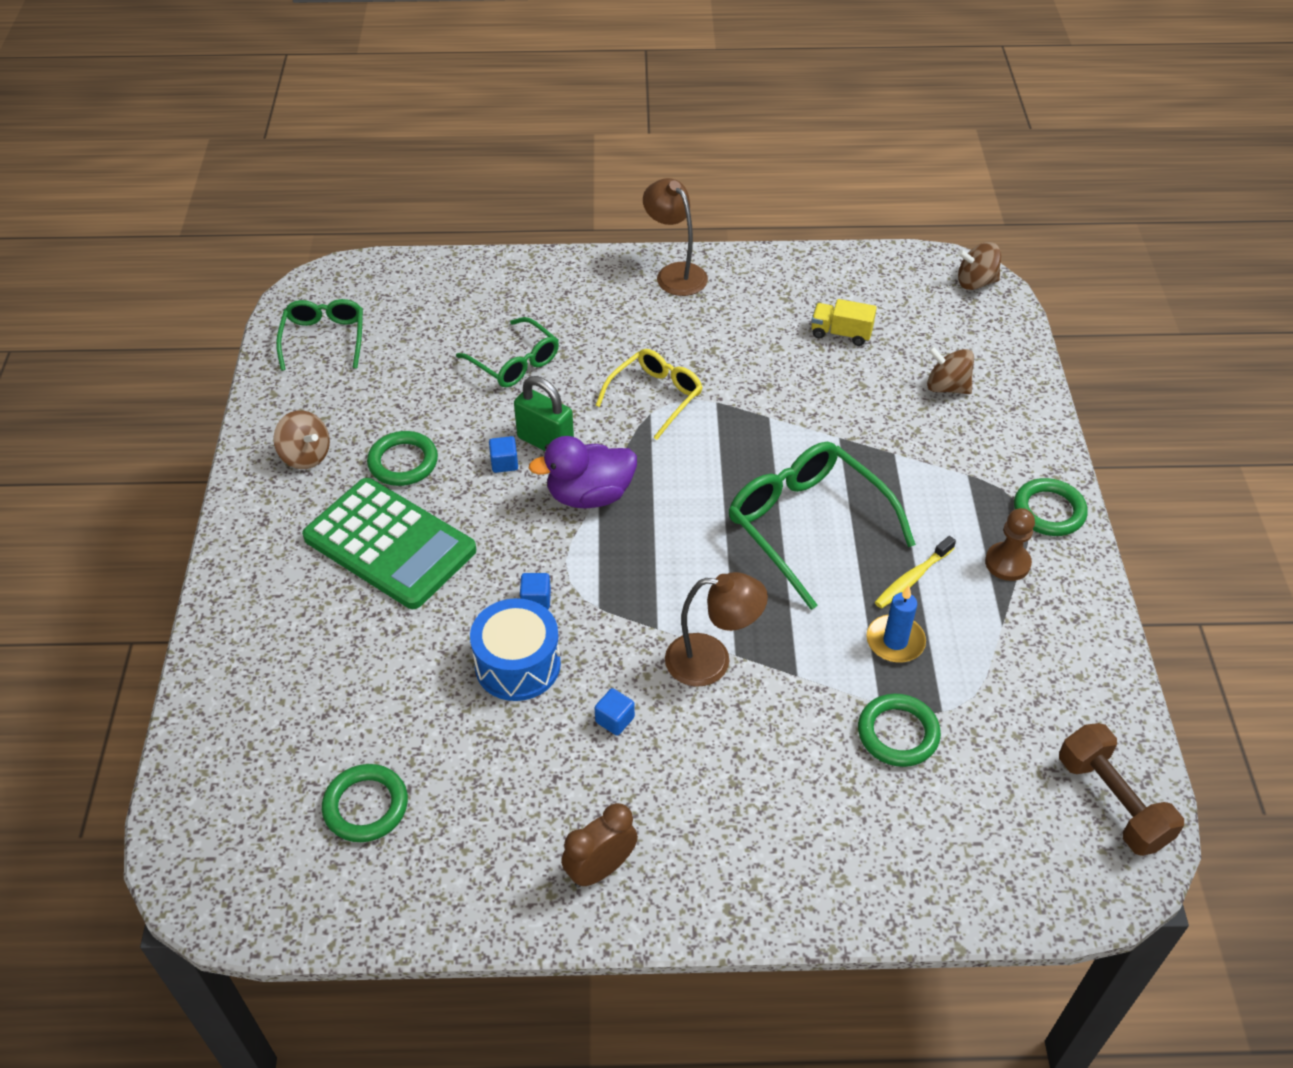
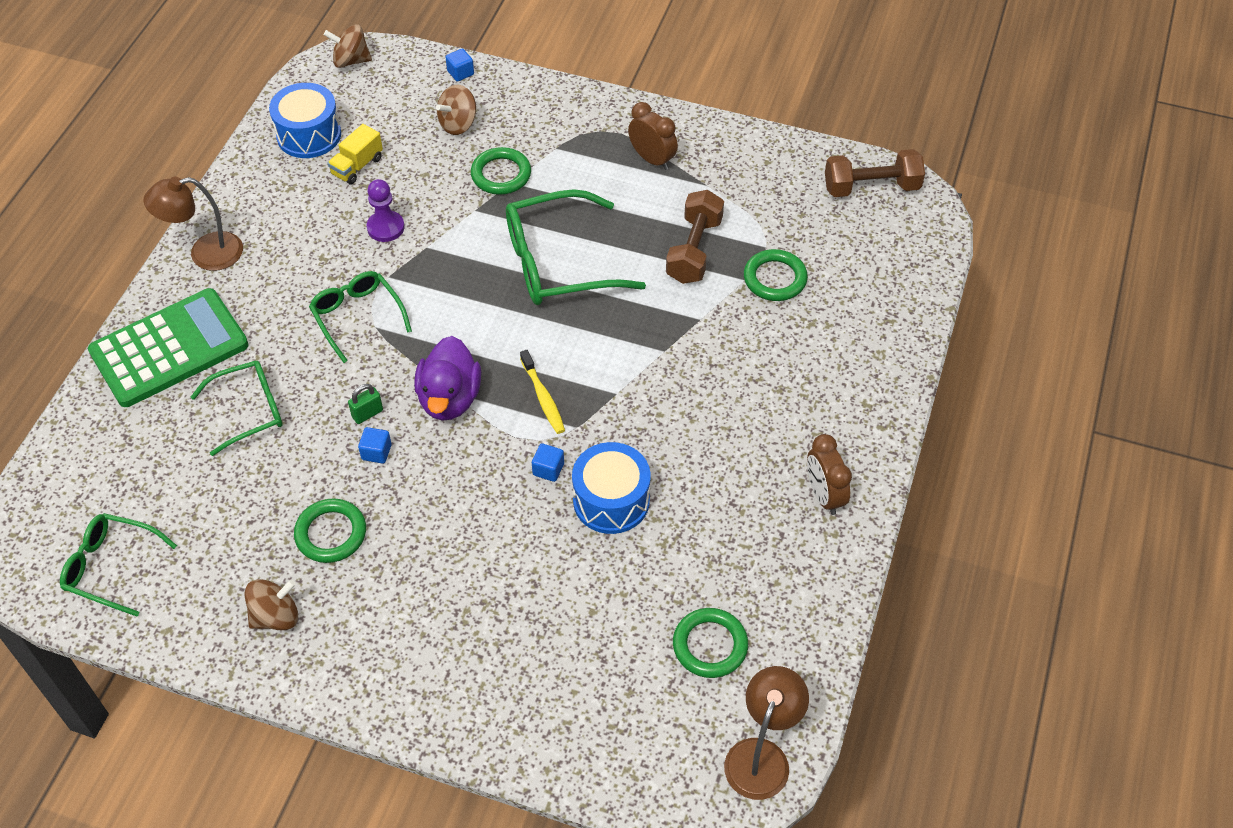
camera: 70 degrees left, 5 degrees up
green calculator [302,478,476,609] -> green calculator moved to [88,288,249,407]
green padlock [514,376,574,451] -> green padlock [348,384,383,424], size x0.55
blue cube [595,688,635,736] -> blue cube moved to [445,49,474,82]
yellow glasses [596,349,703,440] -> green glasses [309,271,412,363]
brown lamp [665,572,768,687] -> brown lamp moved to [724,666,809,800]
blue candle [866,585,926,663] -> brown dumbbell [666,190,724,284]
yellow toothbrush [875,536,956,609] -> yellow toothbrush moved to [520,350,565,434]
brown spinning top [958,242,1001,290] -> brown spinning top turned 75 degrees clockwise [324,24,372,68]
brown pawn [985,508,1035,581] -> brown clock [628,102,678,170]
green ring [1014,478,1088,536] -> green ring moved to [471,147,531,195]
none -> blue drum [269,83,341,158]
none -> purple pawn [367,179,404,242]

